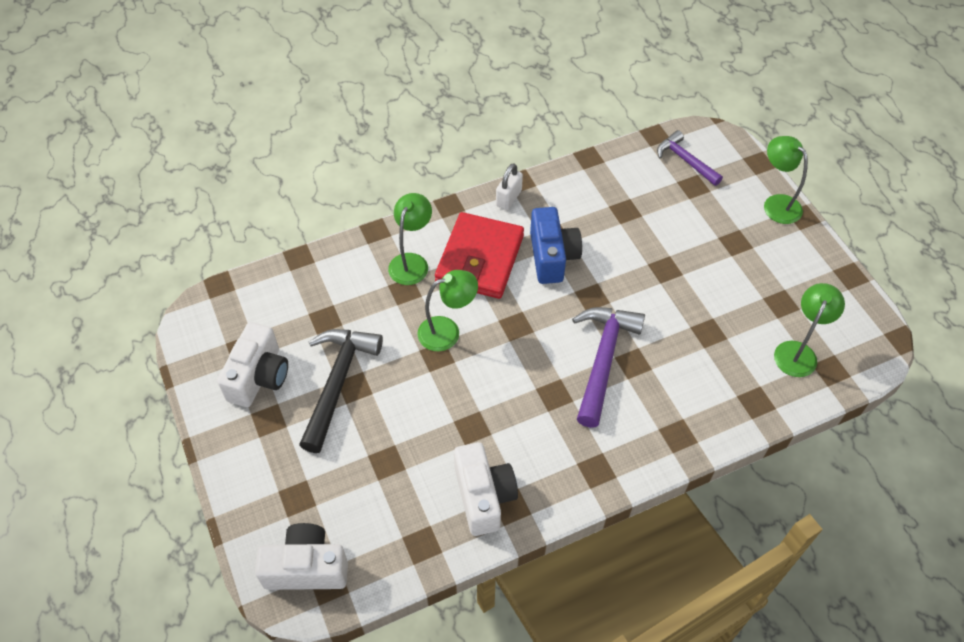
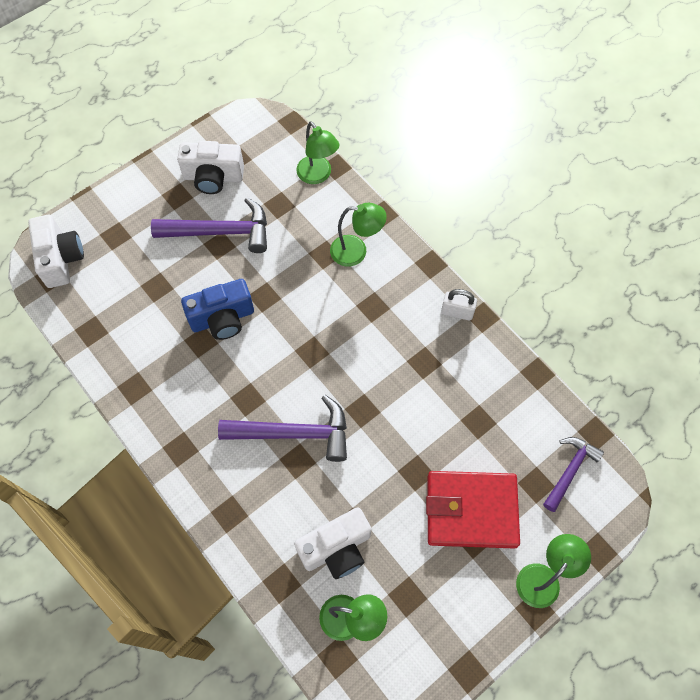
camera: 75 degrees right, 10 degrees up
black hammer [299,329,383,453] -> purple hammer [151,197,267,253]
green lamp [417,270,478,351] -> green lamp moved to [296,121,339,184]
red wallet [435,212,524,299] -> red wallet moved to [426,471,520,549]
white camera [454,442,518,536] -> white camera moved to [294,508,371,579]
blue camera [530,207,582,284] -> blue camera moved to [181,279,254,340]

